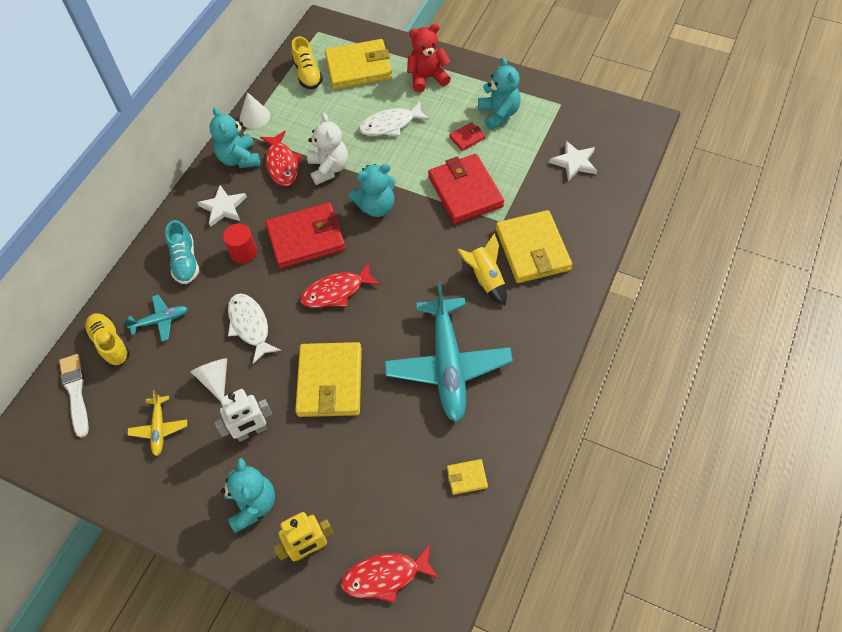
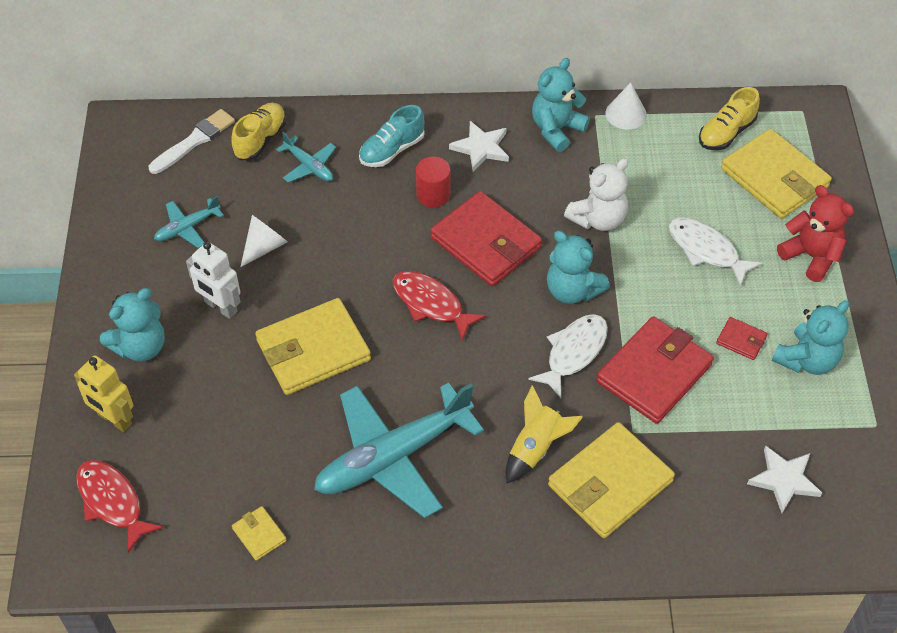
camera: 60 degrees right, 5 degrees down
yellow plane [128,390,187,456] -> turquoise plane [154,196,224,248]
white fish [228,293,281,364] -> white fish moved to [528,314,608,398]
red fish [260,131,302,186] -> none

